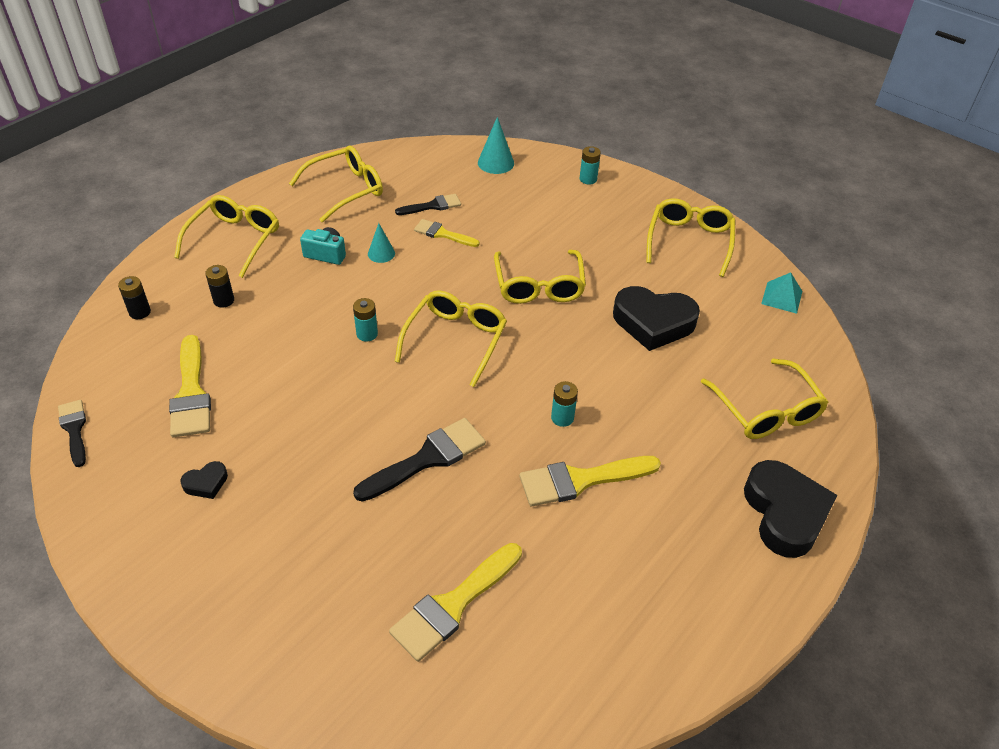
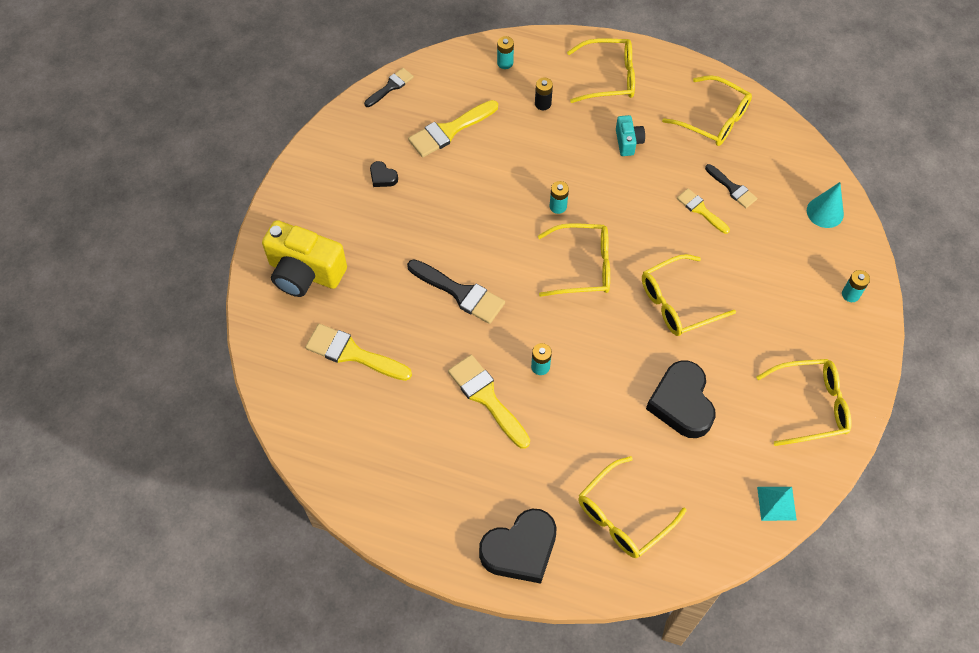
camera: 70 degrees right, 15 degrees up
black battery [118,276,151,319] -> turquoise battery [497,36,514,69]
turquoise cone [368,223,395,263] -> none
yellow brush [414,219,480,247] -> yellow brush turned 45 degrees counterclockwise [677,188,730,234]
none -> yellow camera [262,220,347,297]

